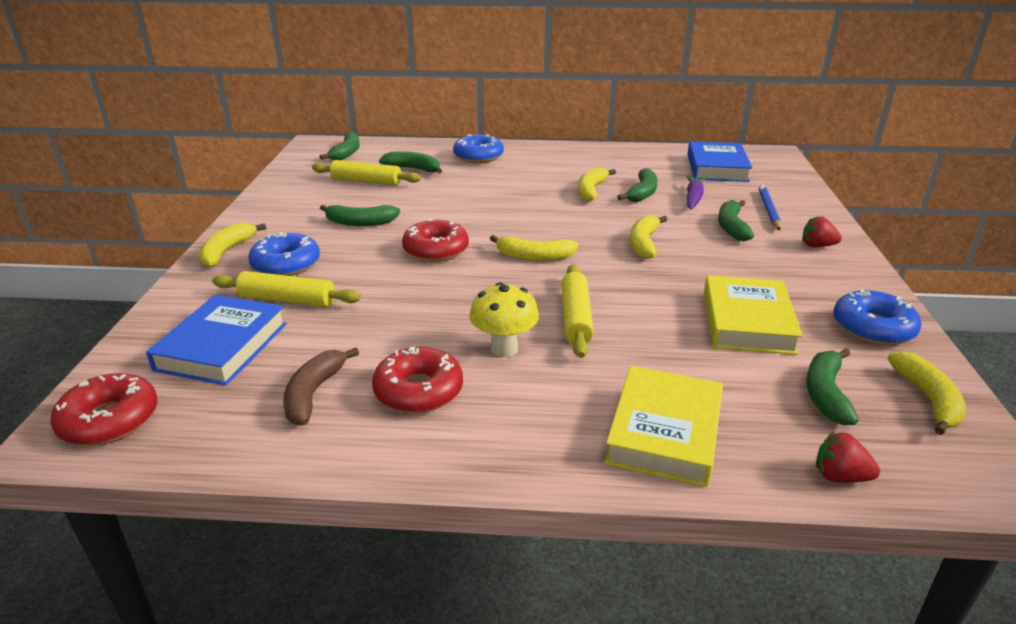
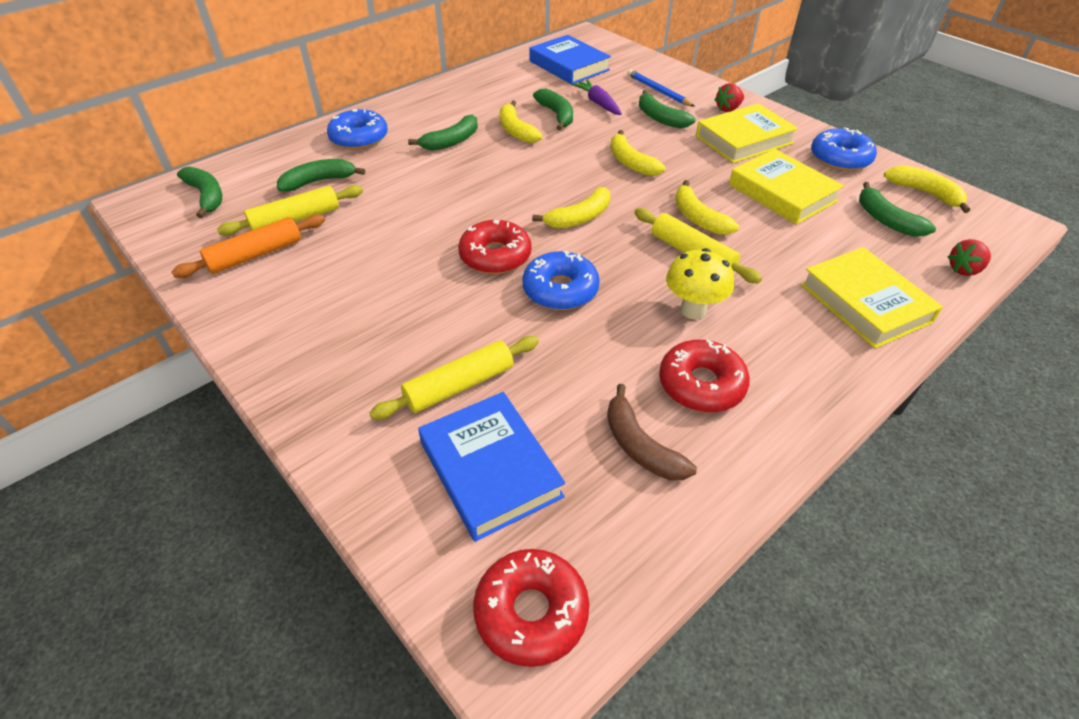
camera: 45 degrees left, 15 degrees up
yellow banana [199,223,266,267] -> yellow banana moved to [675,180,739,235]
blue donut [248,232,320,276] -> blue donut moved to [522,250,600,310]
green banana [320,205,400,226] -> green banana moved to [408,115,478,151]
none -> orange rolling pin [171,214,325,278]
none -> yellow book [696,103,798,163]

